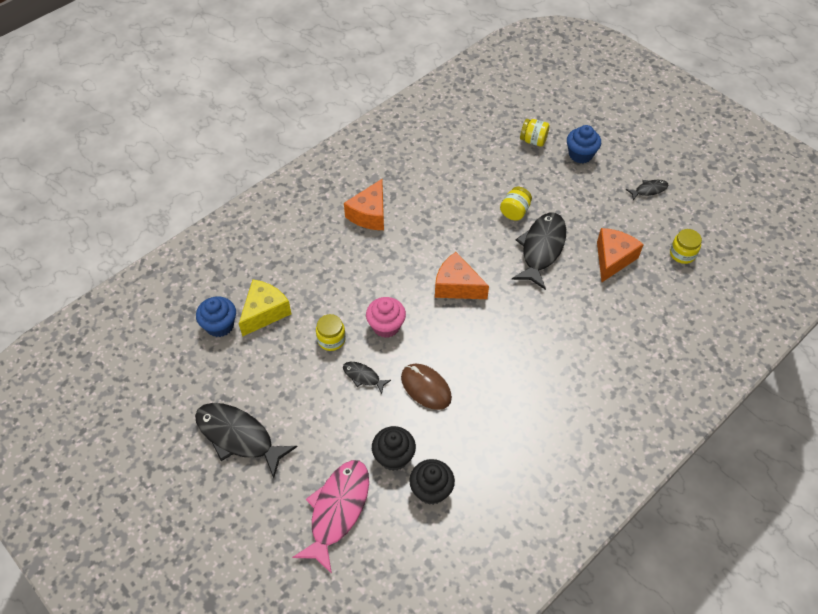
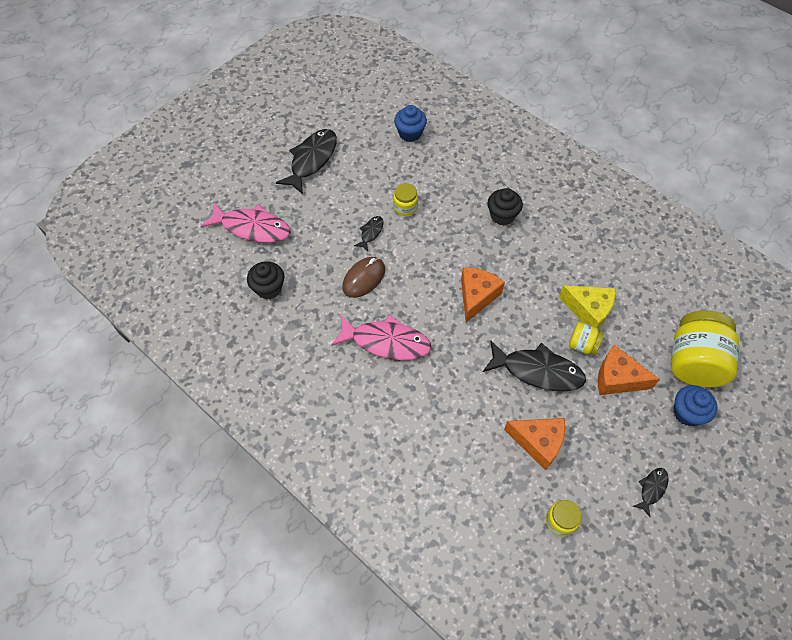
camera: 85 degrees right, 5 degrees up
yellow cheese [239,279,291,337] -> yellow cheese moved to [559,285,615,329]
orange cheese [344,179,384,230] -> orange cheese moved to [598,345,660,395]
pink cupcake [366,297,406,338] -> none
black cupcake [372,426,416,471] -> black cupcake moved to [488,188,523,225]
yellow jar [520,119,550,147] -> yellow jar [671,311,739,387], size x2.08
black fish [626,180,669,200] -> black fish turned 120 degrees counterclockwise [632,468,668,517]
none -> pink fish [331,315,432,360]

